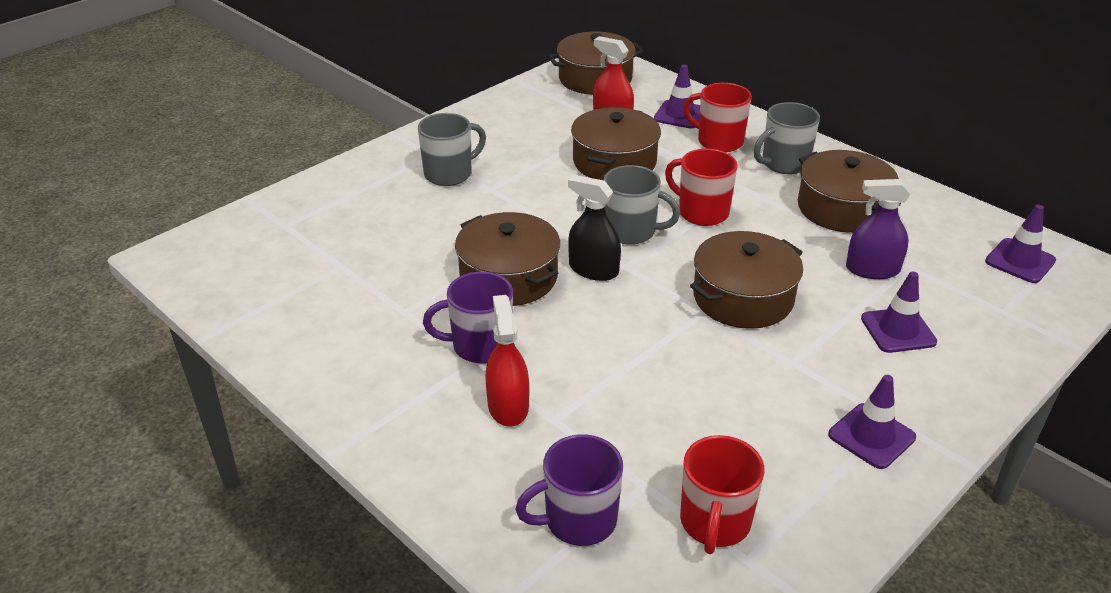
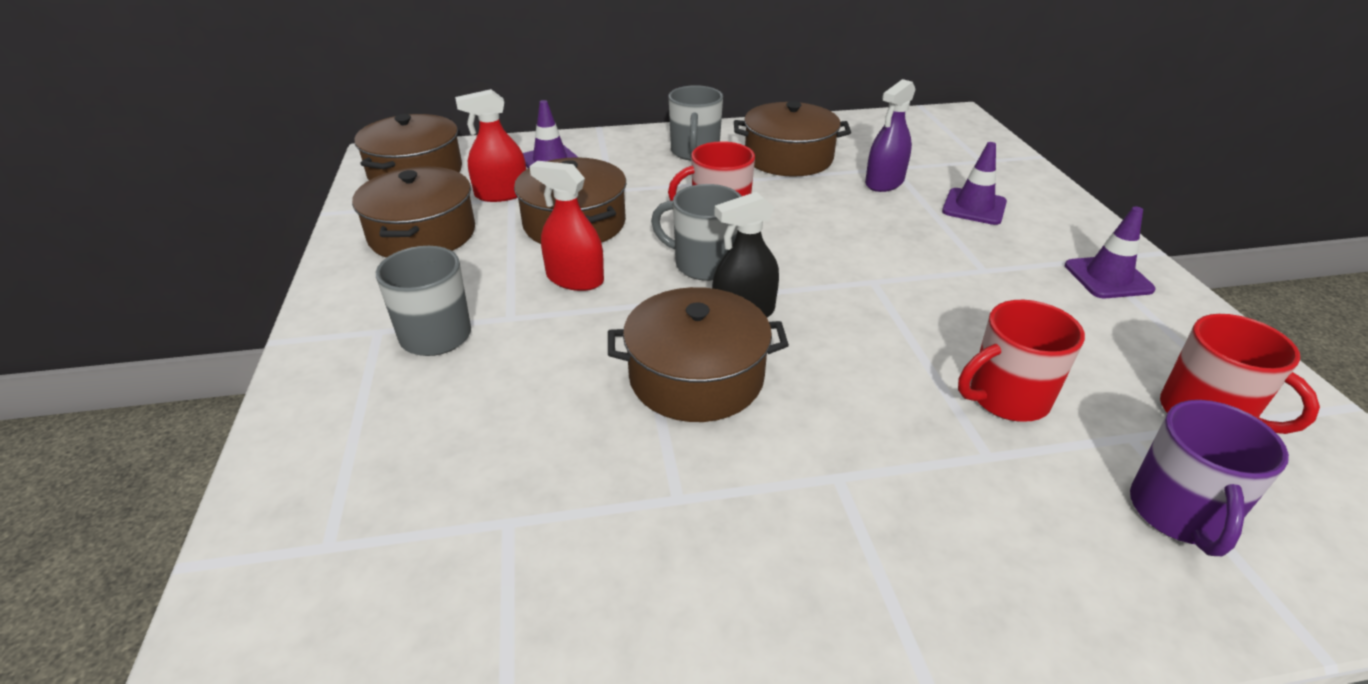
camera: 55 degrees left, 0 degrees up
purple mug [423,272,513,363] -> none
red spray bottle [485,295,529,427] -> red spray bottle moved to [529,161,604,291]
grey mug [603,165,680,245] -> grey mug turned 120 degrees counterclockwise [651,184,742,281]
red mug [683,83,752,152] -> red mug moved to [958,300,1085,422]
brown pot [690,231,803,329] -> brown pot moved to [352,167,475,258]
purple traffic cone [985,205,1056,283] -> none

